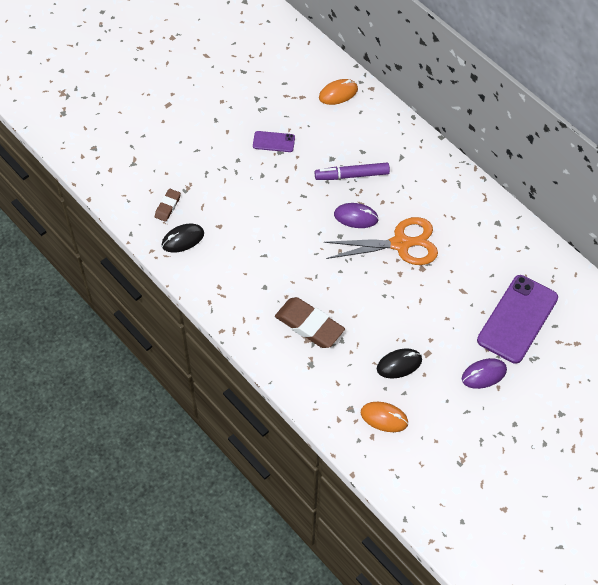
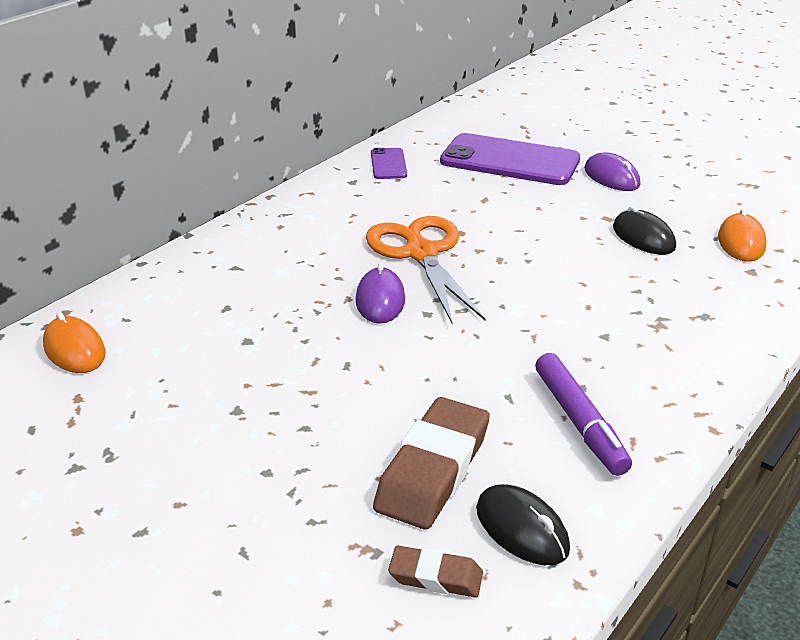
camera: 100 degrees left, 25 degrees down
purple phone [253,131,295,152] -> purple phone moved to [371,148,407,179]
brown eraser [275,297,345,348] -> brown eraser moved to [373,397,490,529]
purple marker [315,163,390,180] -> purple marker moved to [535,353,632,476]

